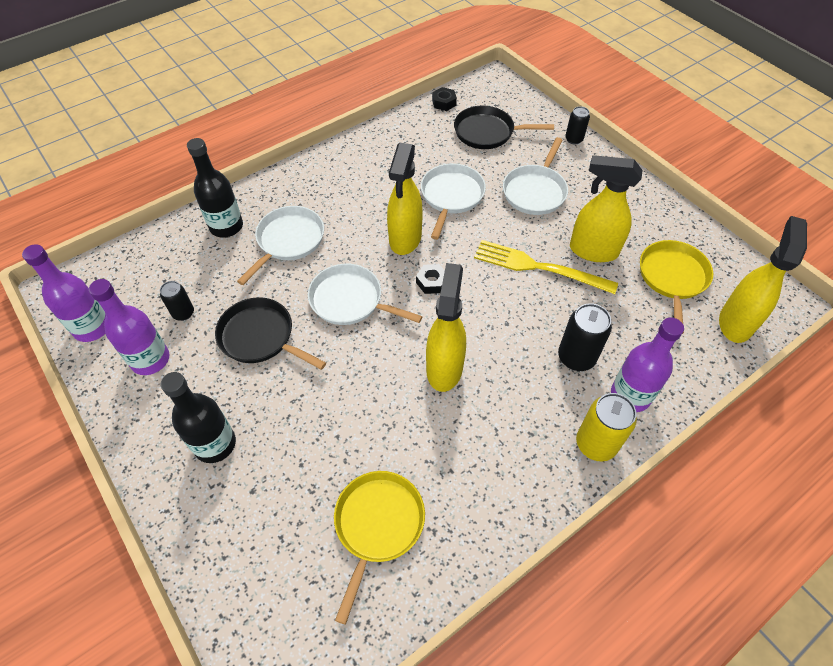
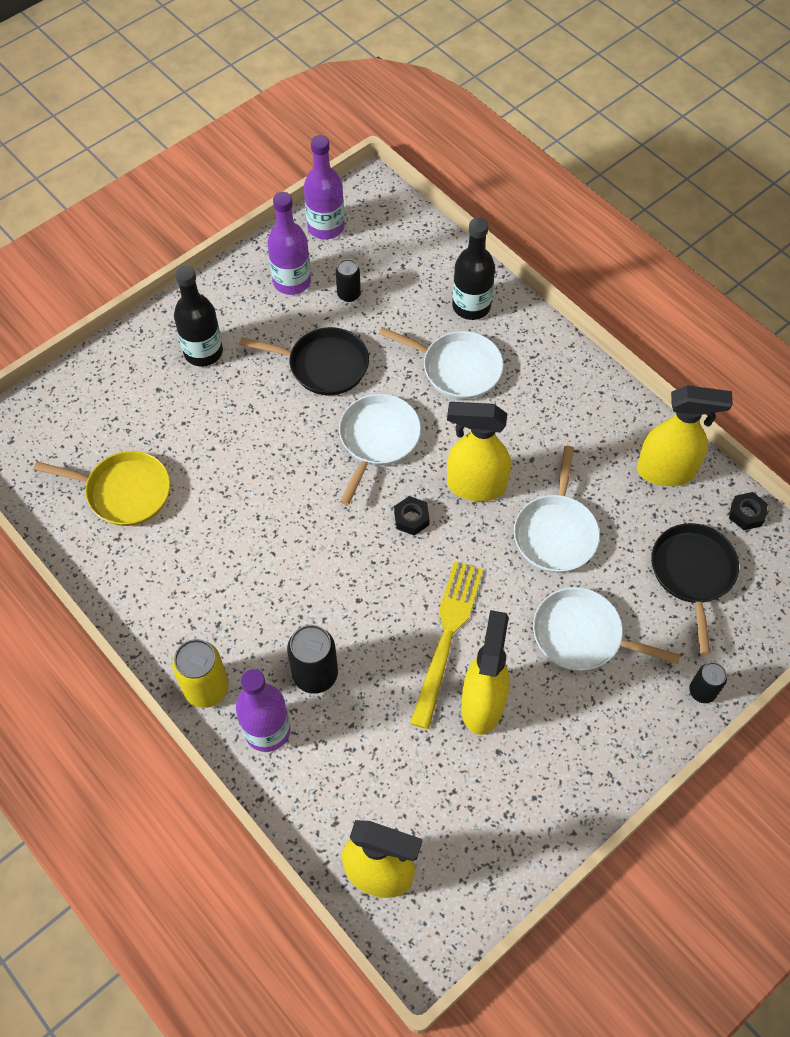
camera: 85 degrees right, 5 degrees up
black pan [215,297,326,370] -> black pan turned 75 degrees clockwise [240,327,369,395]
white pan [421,164,486,240] -> white pan turned 90 degrees clockwise [514,446,600,573]
yellow spray bottle [426,263,466,392] -> yellow spray bottle moved to [637,385,733,486]
yellow pan [640,240,713,334] -> none

